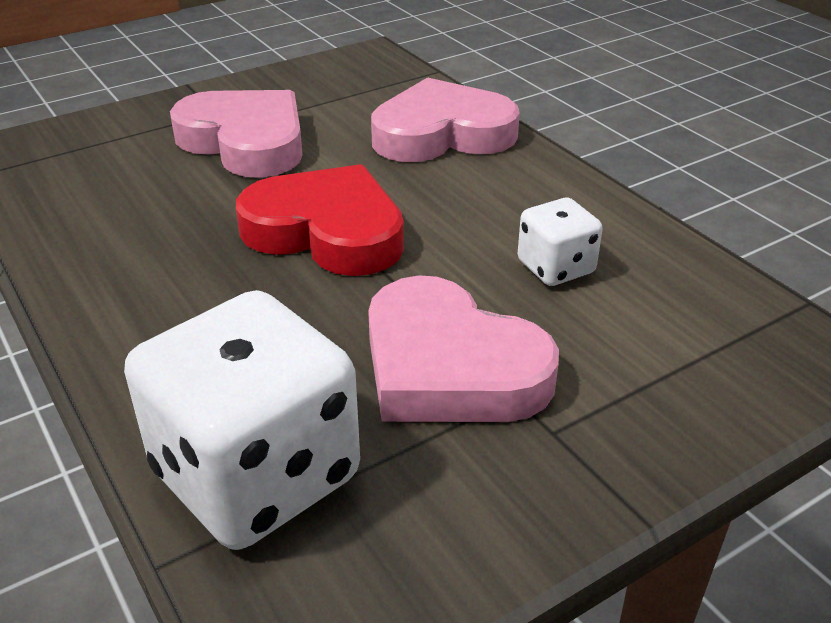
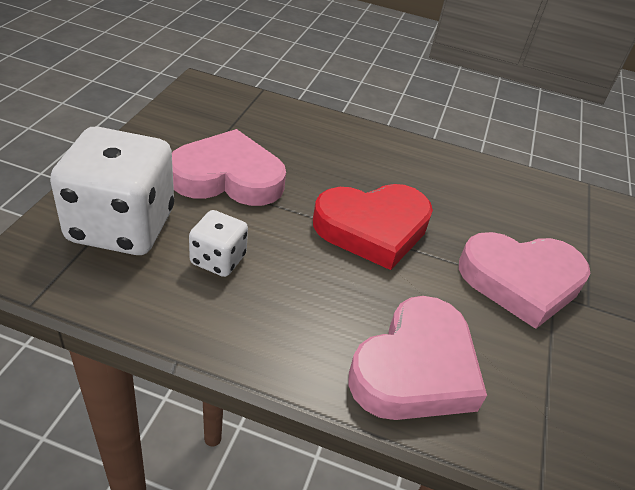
camera: 135 degrees right, 5 degrees up
white dice [124,290,360,550] -> white dice moved to [50,126,174,255]

